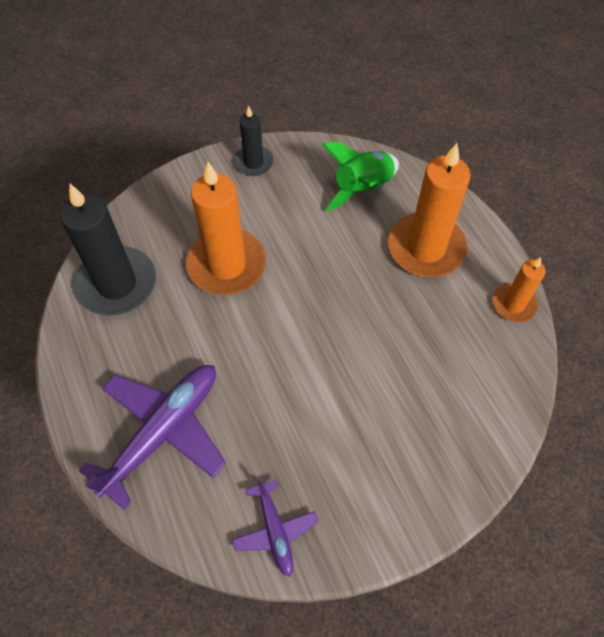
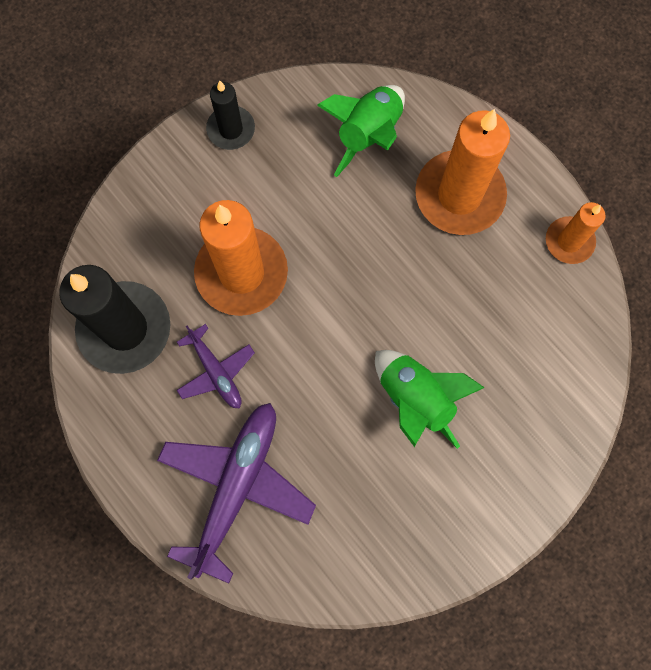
camera: 15 degrees left, 15 degrees up
purple plane [232,476,318,577] -> purple plane moved to [177,324,255,409]
none -> green rocket [375,350,485,449]

